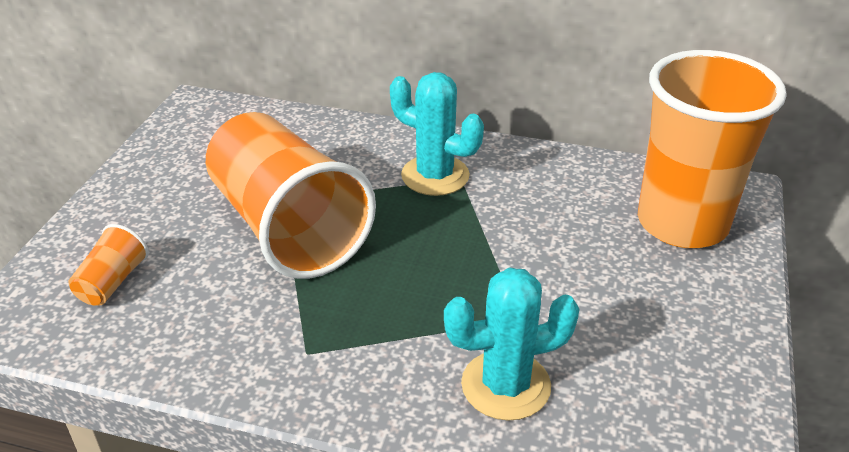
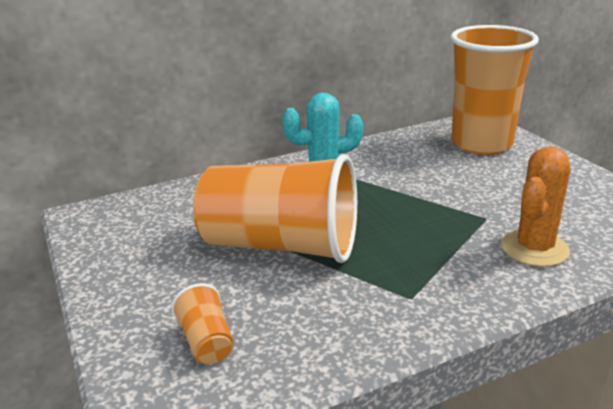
camera: 40 degrees left, 10 degrees down
turquoise cactus [444,268,580,421] -> orange cactus [501,146,570,267]

